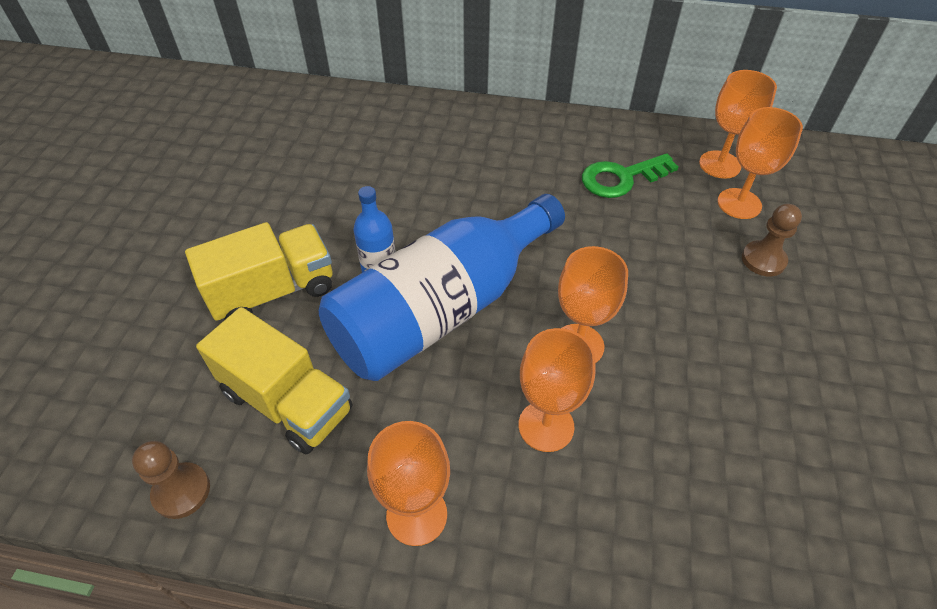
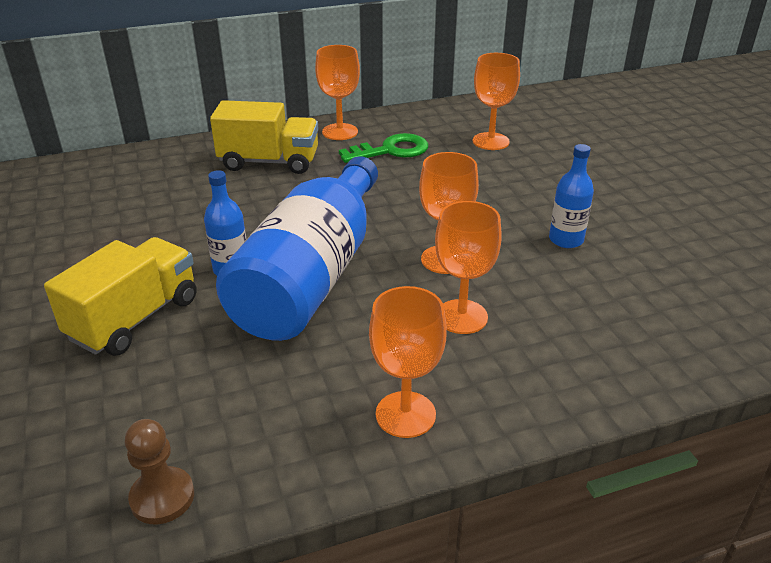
camera: 30 degrees left, 15 degrees down
yellow truck [196,307,352,454] -> yellow truck moved to [210,100,318,174]
green key [582,153,678,198] -> green key turned 150 degrees counterclockwise [339,133,428,163]
orange goblet [699,70,777,179] -> orange goblet moved to [315,45,360,140]
brown pawn [742,204,802,276] -> none
none -> blue bottle [549,144,594,248]

